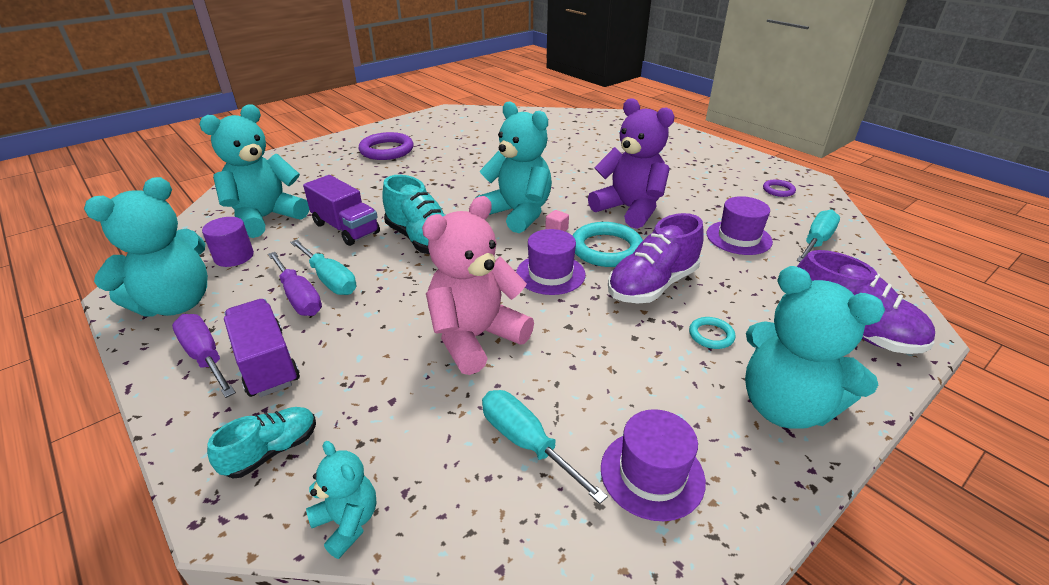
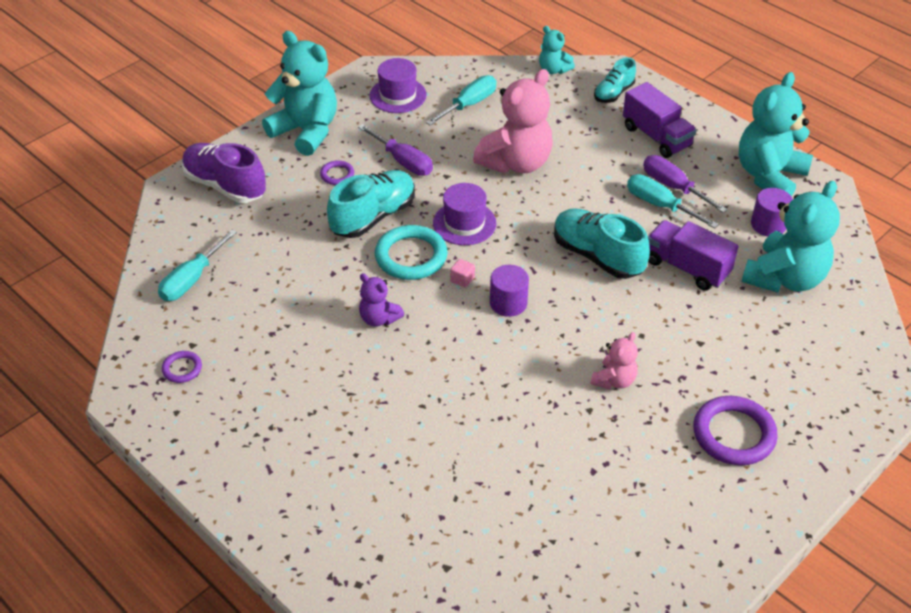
camera: 175 degrees right, 10 degrees up
purple screwdriver [172,314,236,398] -> purple screwdriver moved to [358,124,433,176]
turquoise teddy bear [475,101,552,233] -> purple cylinder [490,265,529,317]
turquoise screwdriver [482,390,608,504] -> turquoise screwdriver turned 90 degrees counterclockwise [426,75,496,125]
purple teddy bear [588,98,675,229] -> purple teddy bear [359,273,404,327], size x0.50
purple shoe [608,213,704,303] -> turquoise shoe [327,170,415,238]
turquoise ring [689,317,735,349] -> purple ring [320,160,354,185]
purple hat [707,196,773,255] -> none
none -> pink teddy bear [590,332,638,389]

